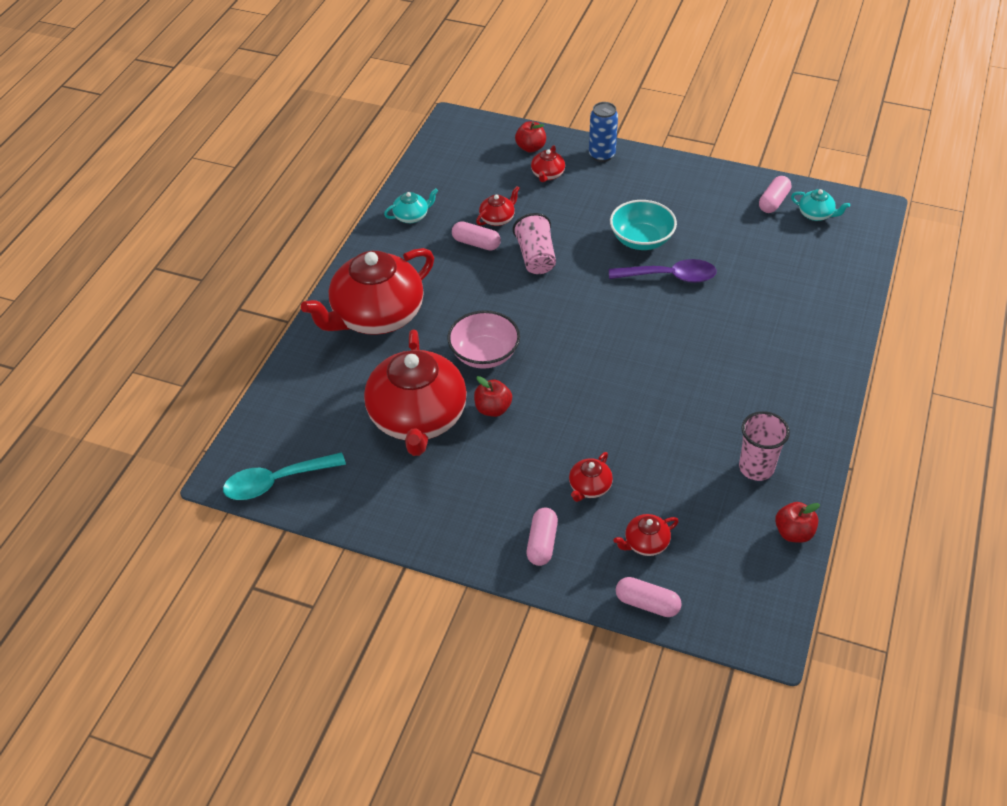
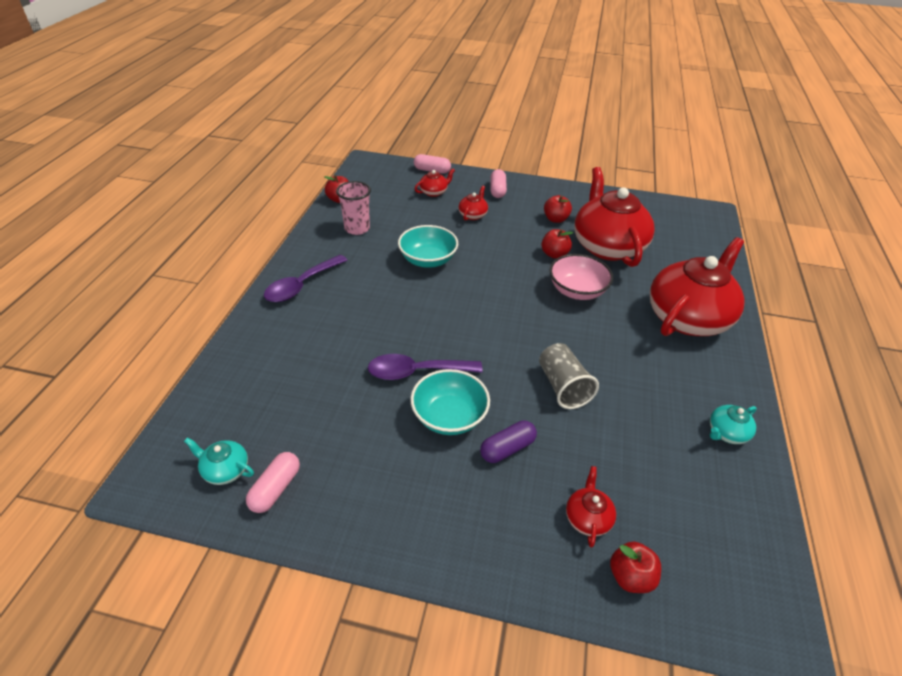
camera: 170 degrees right, 5 degrees down
turquoise spoon [223,452,346,500] -> none
pink capsule [452,221,501,251] -> none
red teapot [476,186,520,226] -> none
pink cup [513,213,556,274] -> grey cup [539,343,599,409]
blue can [589,102,618,162] -> none
none -> purple spoon [264,255,348,302]
none -> turquoise bowl [398,225,458,268]
none -> purple capsule [480,421,537,463]
none -> red apple [544,195,572,223]

